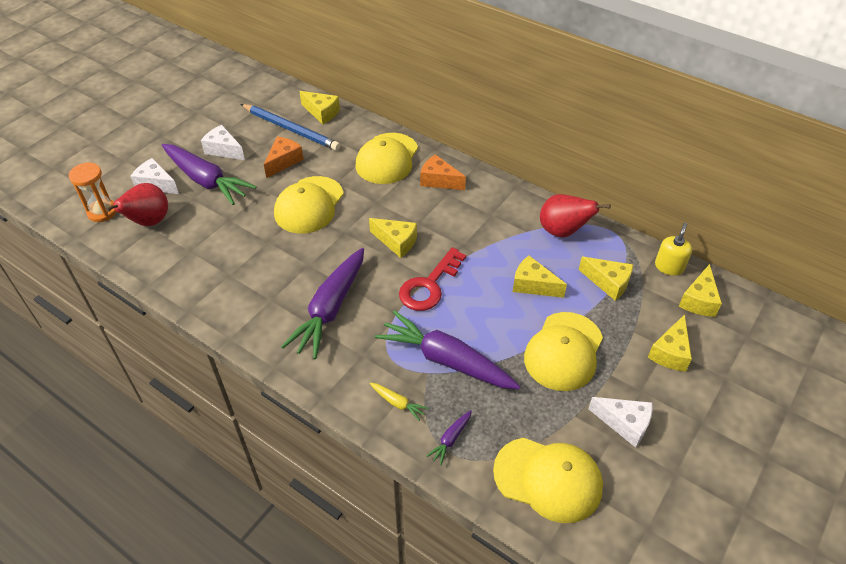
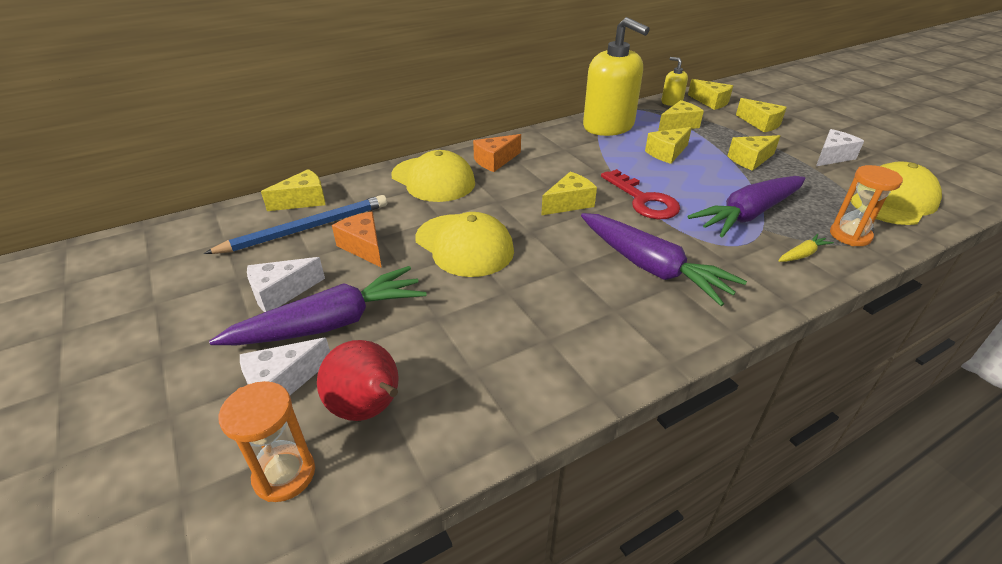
camera: 65 degrees left, 10 degrees down
purple carrot [426,410,472,466] -> orange hourglass [830,165,903,246]
yellow cap [524,312,603,391] -> yellow cheese [727,135,780,171]
red pear [540,194,611,238] -> yellow soap dispenser [583,17,650,136]

